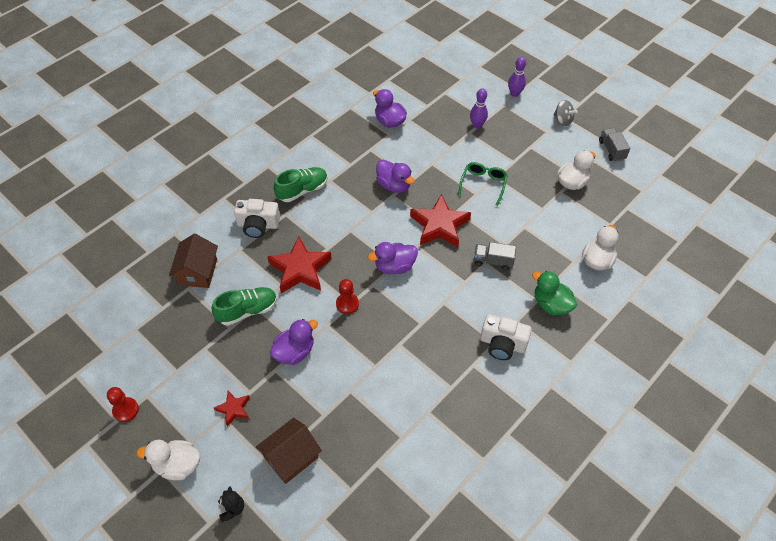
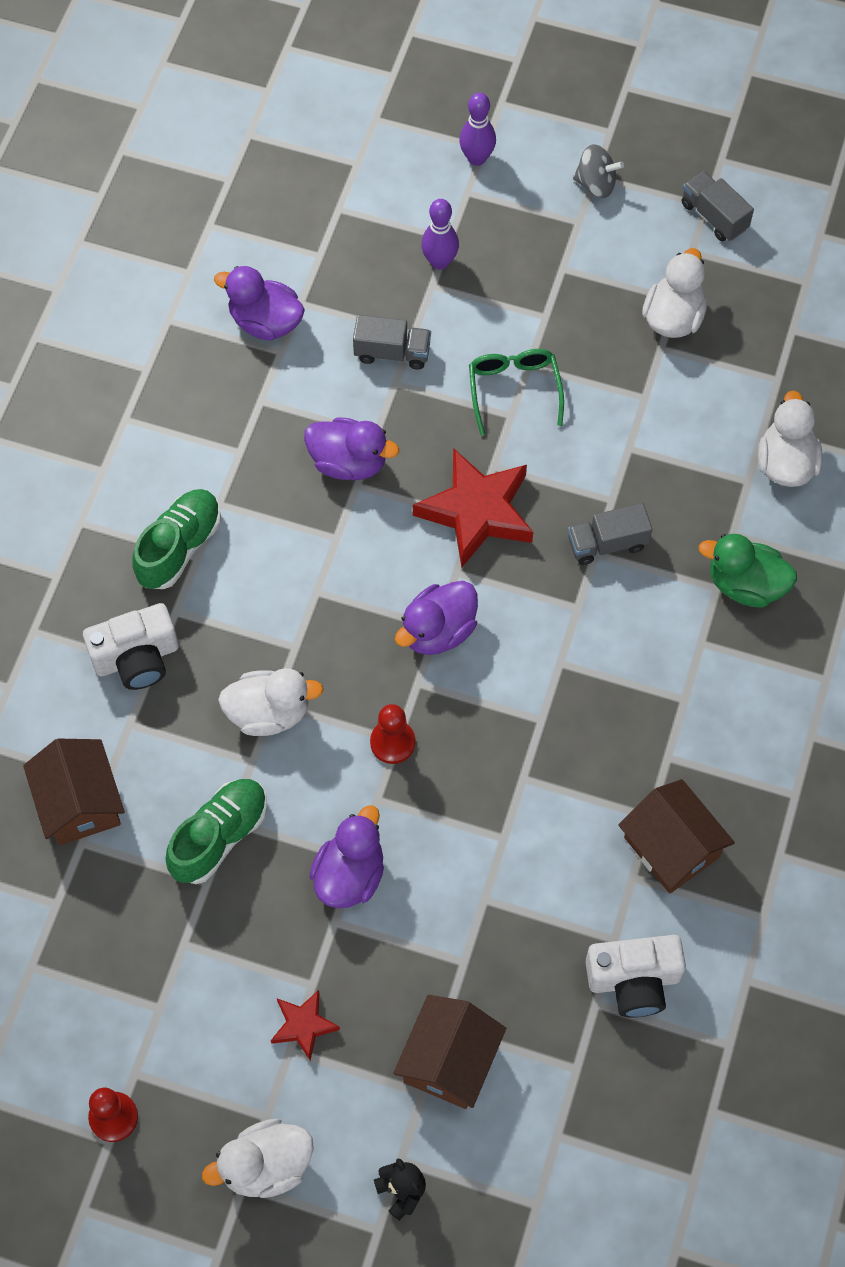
camera: 25 degrees left, 10 degrees up
red star [267,236,332,293] -> white duck [218,668,324,736]
white camera [480,314,532,360] -> white camera moved to [585,935,686,1018]
none -> grey truck [353,315,431,370]
none -> brown house [618,779,735,893]

